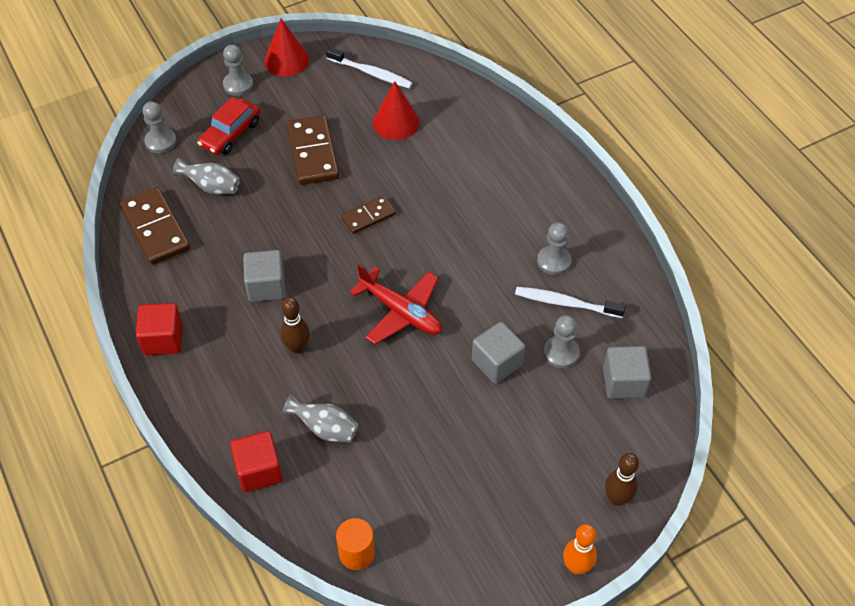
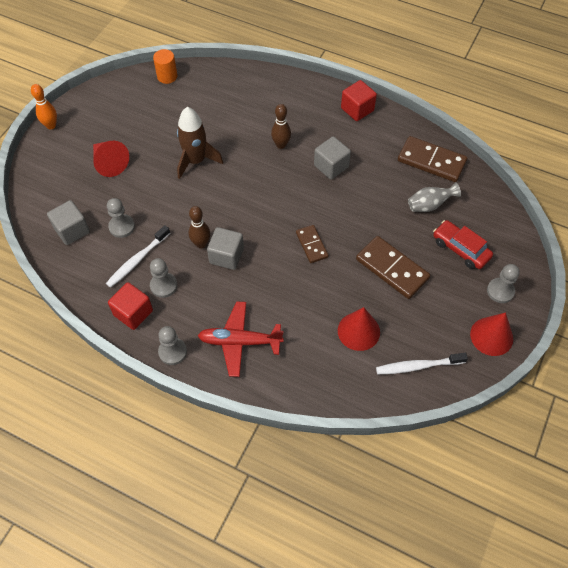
camera: 145 degrees right, 5 degrees up
grey pawn [142,101,177,153] -> grey pawn moved to [158,326,187,365]
red car [197,97,260,155] -> red car turned 45 degrees counterclockwise [433,220,493,269]
red cube [230,431,283,492] -> red cube moved to [108,282,153,330]
grey vase [282,394,358,442] -> none
brown domino [341,196,396,234] -> brown domino turned 45 degrees counterclockwise [296,225,329,263]
red plane [350,264,442,344] -> red plane moved to [198,301,284,377]
grey cube [472,322,525,384] -> grey cube moved to [207,227,244,270]
white toothbrush [515,287,626,318] -> white toothbrush turned 150 degrees clockwise [106,225,170,288]
brown bowling pin [605,453,639,506] -> brown bowling pin moved to [189,206,210,248]
none -> red cone [93,141,129,177]
none -> brown rocket [177,107,223,179]

